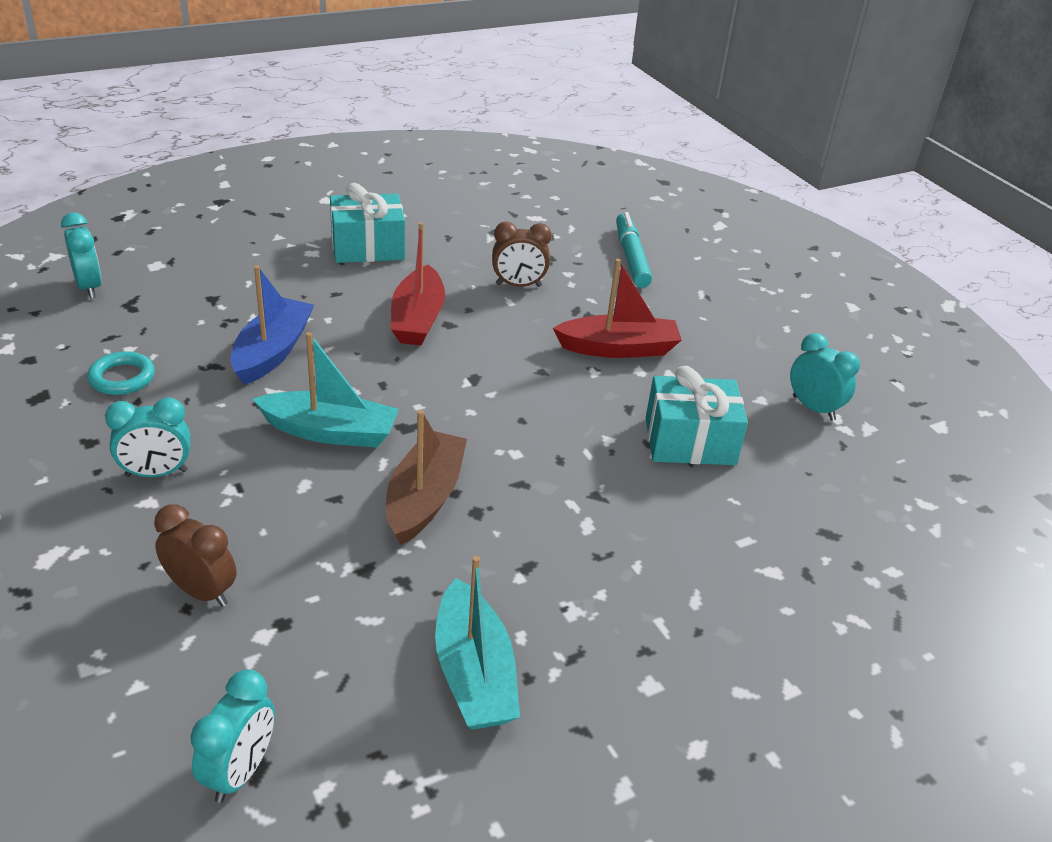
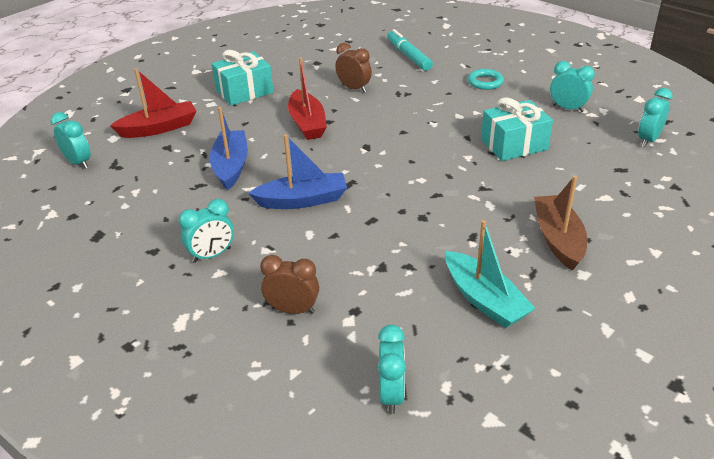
camera: 15 degrees left, 0 degrees up
turquoise ring [87,351,155,395] -> turquoise ring moved to [468,69,504,90]
turquoise boat [253,332,399,448] -> blue boat [248,134,347,209]
brown boat [386,410,467,545] -> brown boat moved to [534,176,587,271]
brown clock [492,222,552,287] -> brown clock turned 120 degrees counterclockwise [335,43,372,92]
red boat [553,259,682,358] -> red boat moved to [110,68,197,138]
none -> turquoise clock [638,88,673,147]

